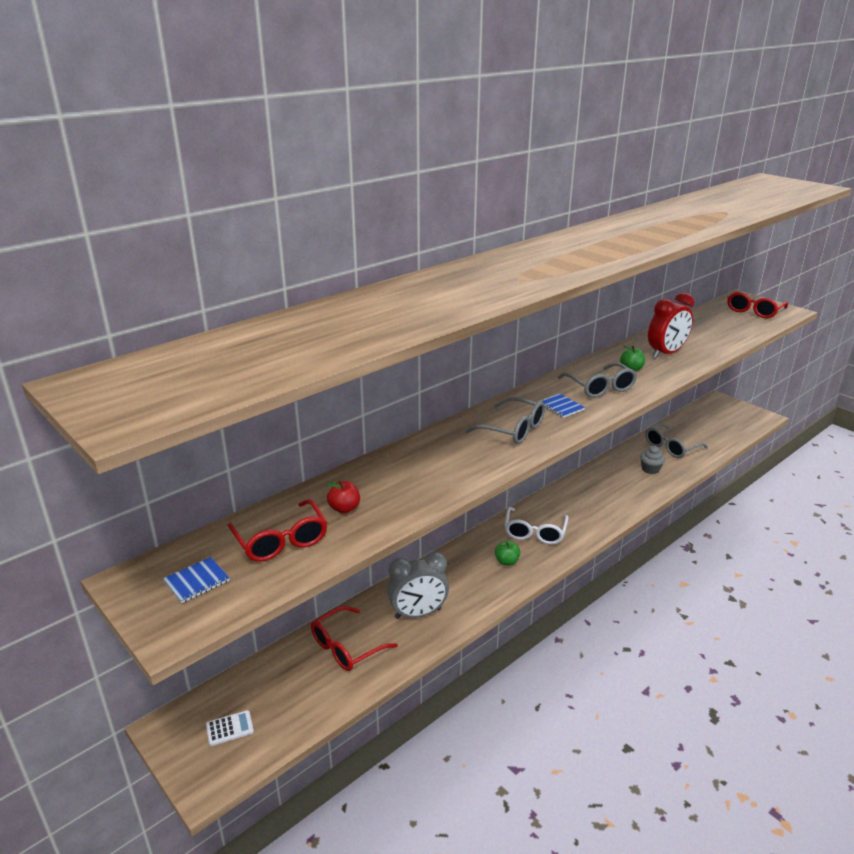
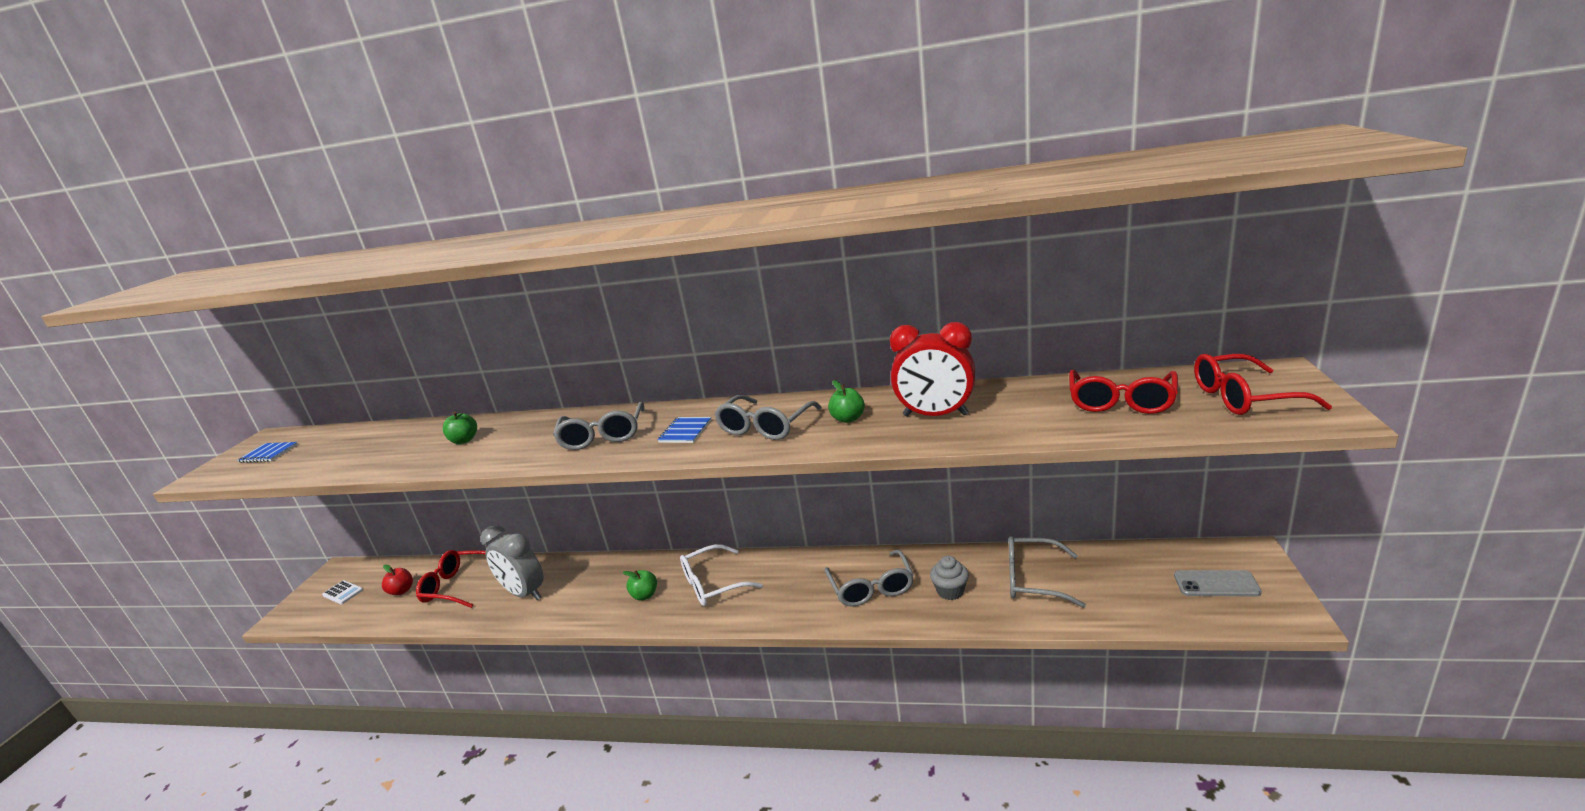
camera: 55 degrees right, 5 degrees down
red glasses [228,499,327,562] -> red glasses moved to [1069,370,1178,414]
red apple [326,480,360,514] -> red apple moved to [382,564,413,595]
none -> green apple [443,411,477,444]
none -> grey glasses [825,550,914,607]
none -> grey phone [1174,570,1262,596]

